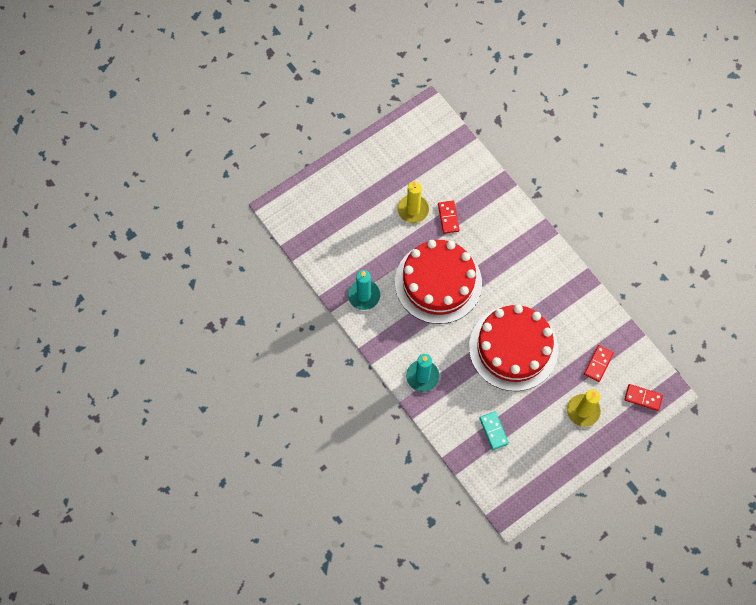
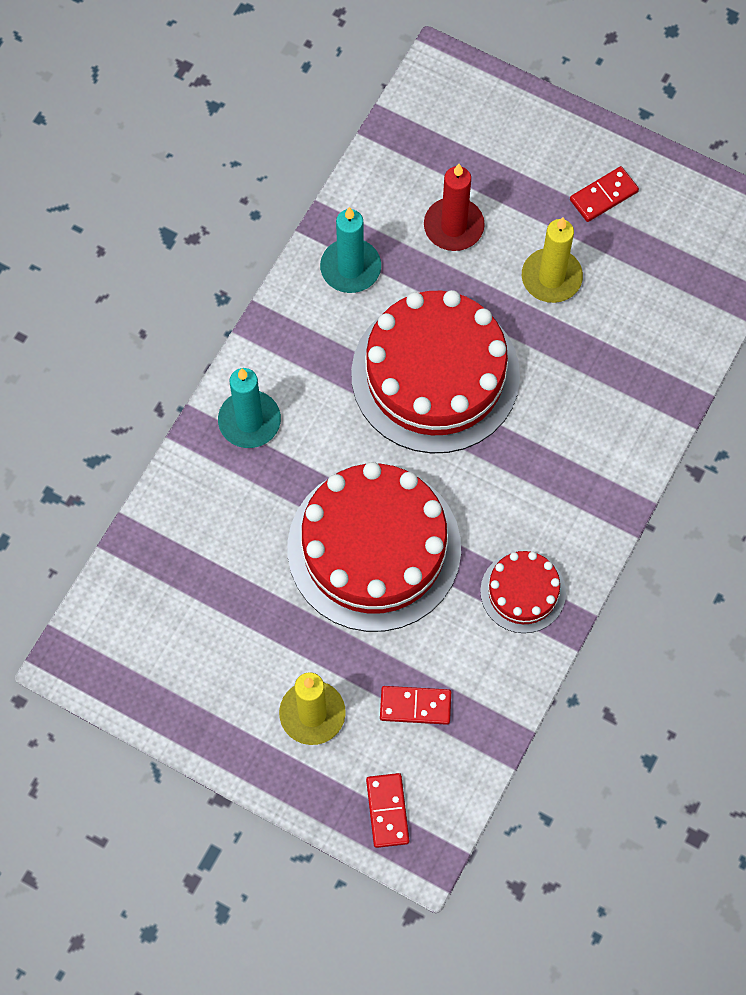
camera: 65 degrees right, 0 degrees up
red domino [438,201,460,234] -> red domino moved to [570,166,639,222]
turquoise domino [479,411,509,450] -> none
none -> red candle [424,164,485,251]
none -> red cake [480,551,566,633]

